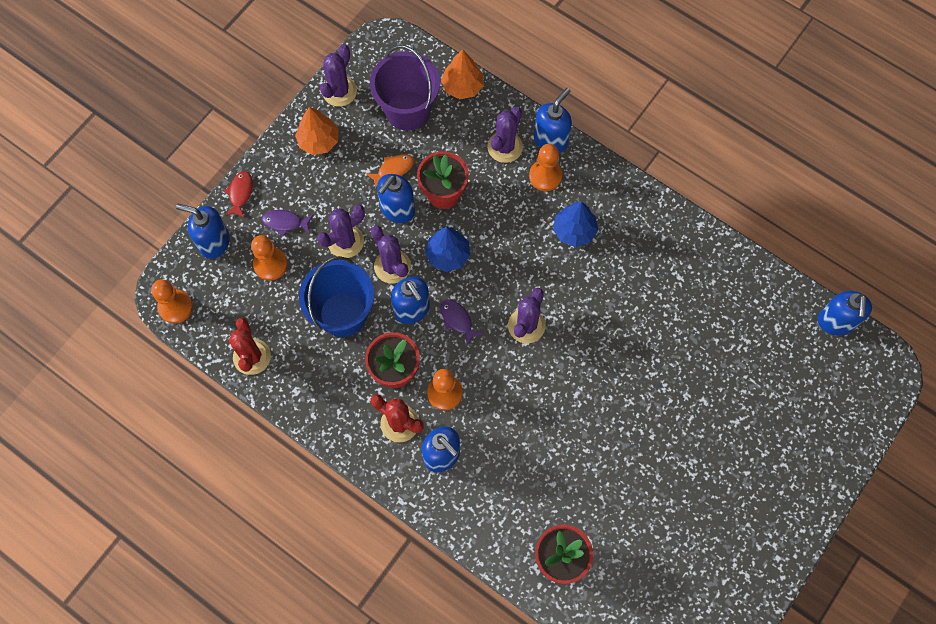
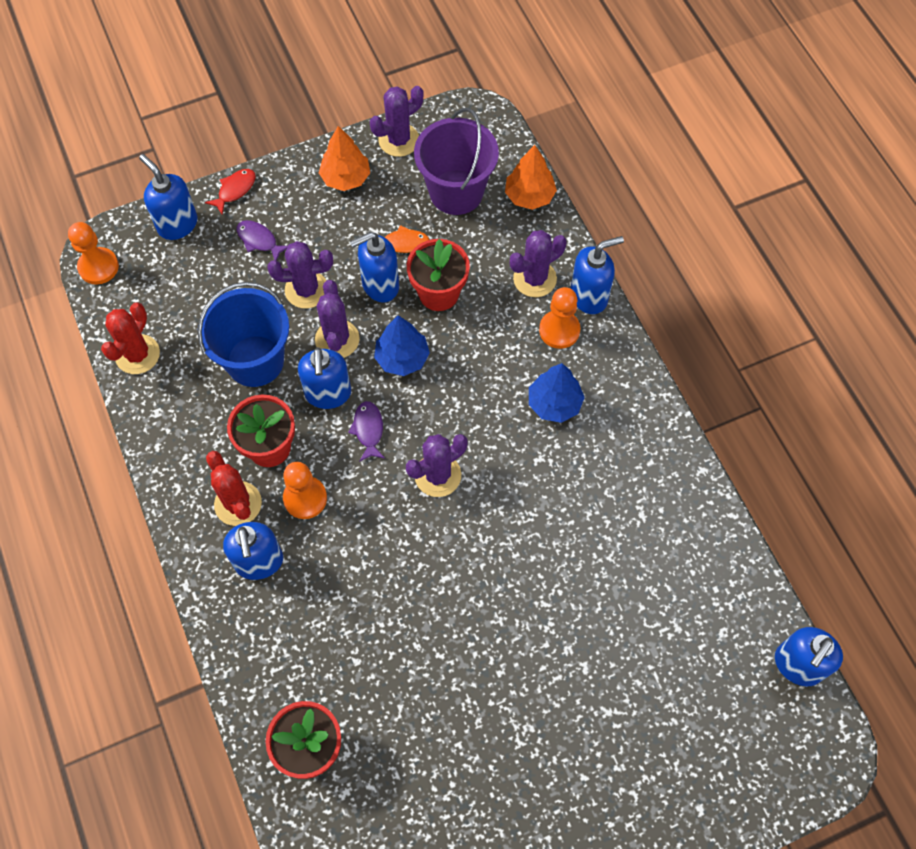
camera: 30 degrees right, 5 degrees down
orange pawn [251,235,288,281] -> none

